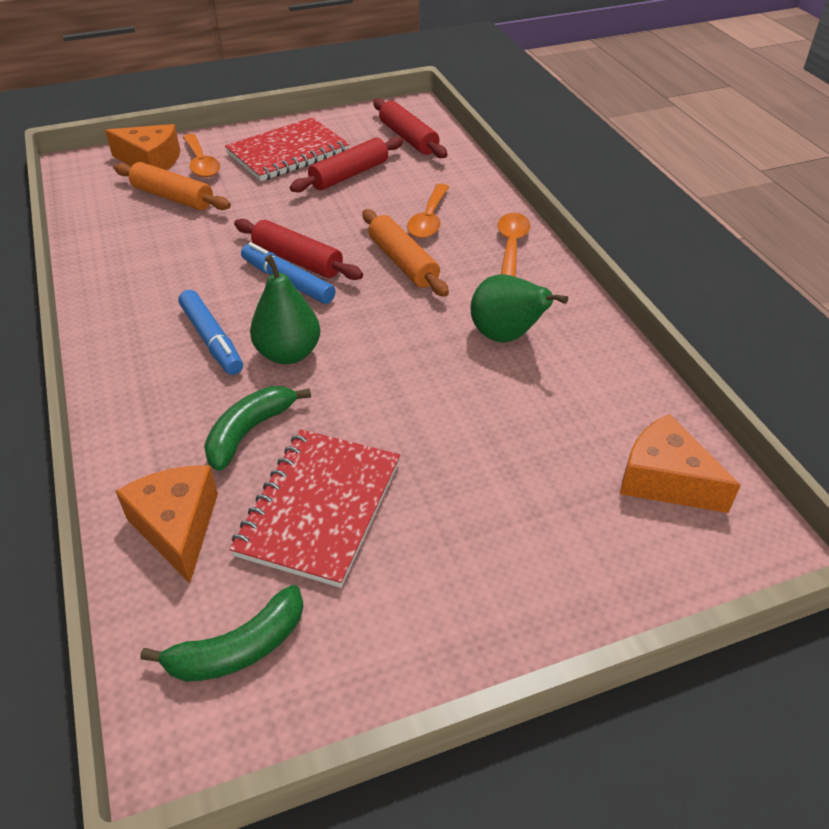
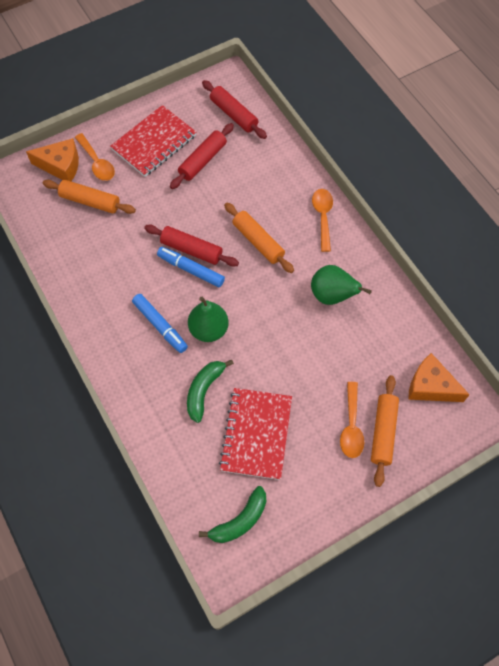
camera: 10 degrees left, 20 degrees up
orange cheese [115,466,218,583] -> none
orange spoon [407,184,449,238] -> orange spoon moved to [340,382,364,458]
none -> orange rolling pin [371,375,399,487]

